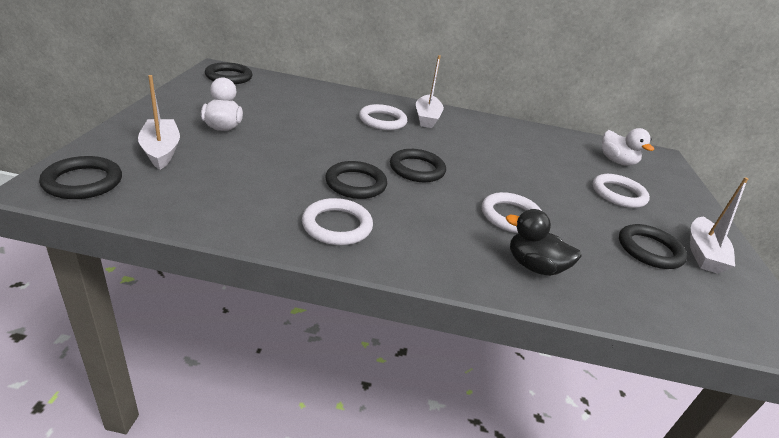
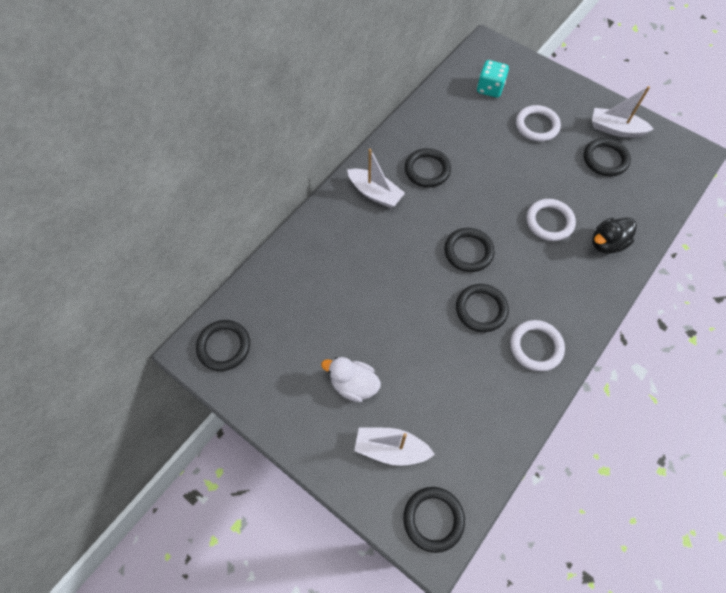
camera: 55 degrees left, 30 degrees up
white ring [359,104,407,130] -> none
white duck [602,128,654,165] -> turquoise dice [477,60,509,98]
white boat [690,177,748,274] -> white boat turned 150 degrees clockwise [592,86,654,138]
none -> black ring [405,148,451,188]

